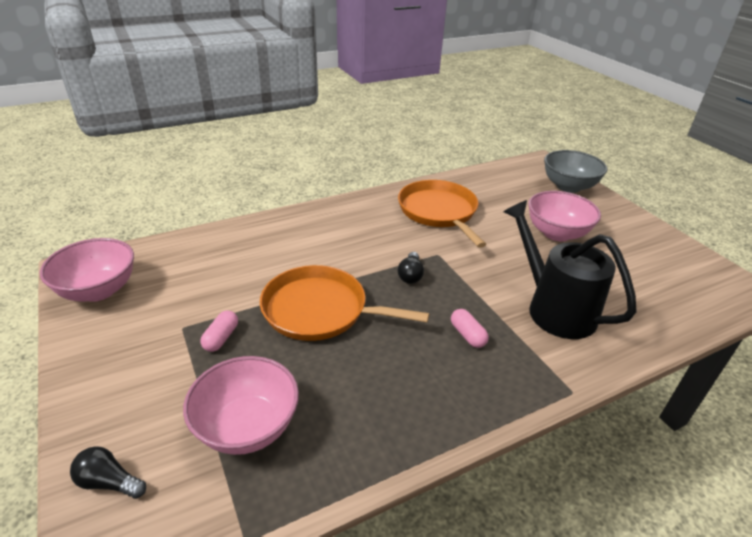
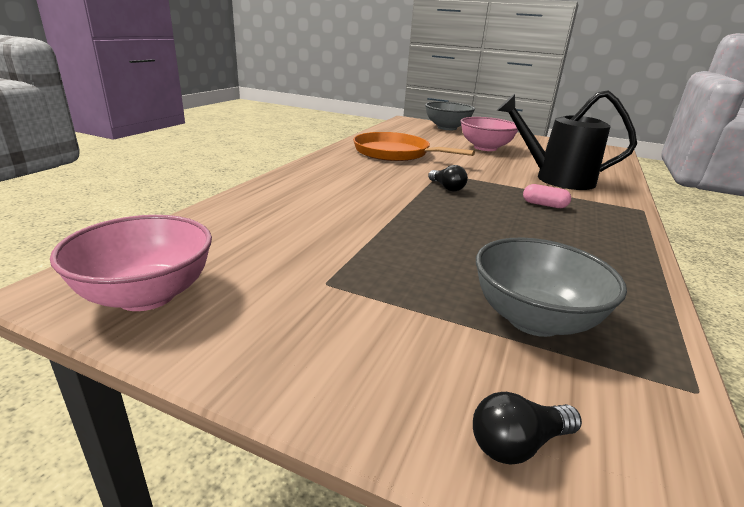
camera: 40 degrees left, 10 degrees down
pink bowl [183,356,299,455] -> grey bowl [476,238,627,337]
pink capsule [200,311,238,352] -> none
orange pan [260,265,429,341] -> none

